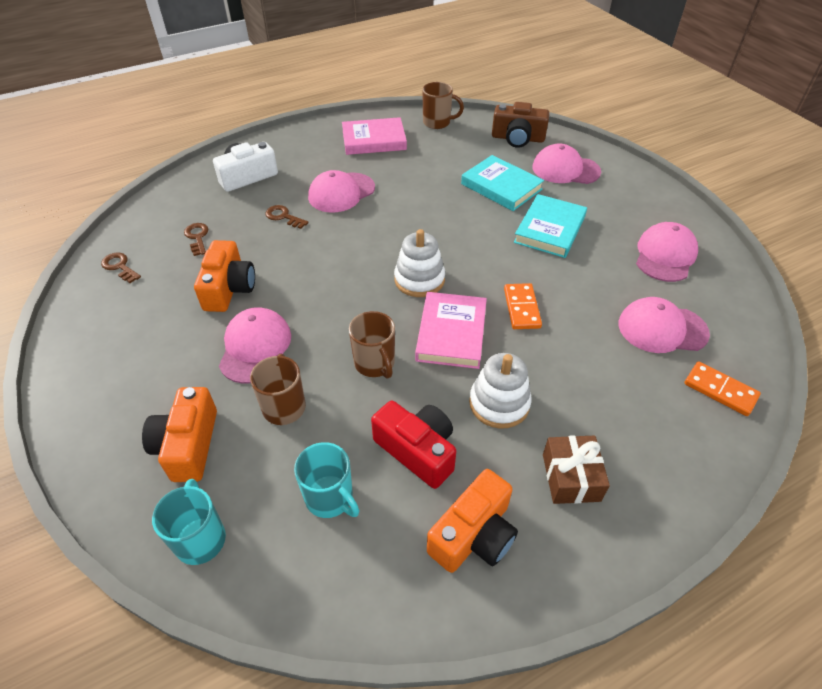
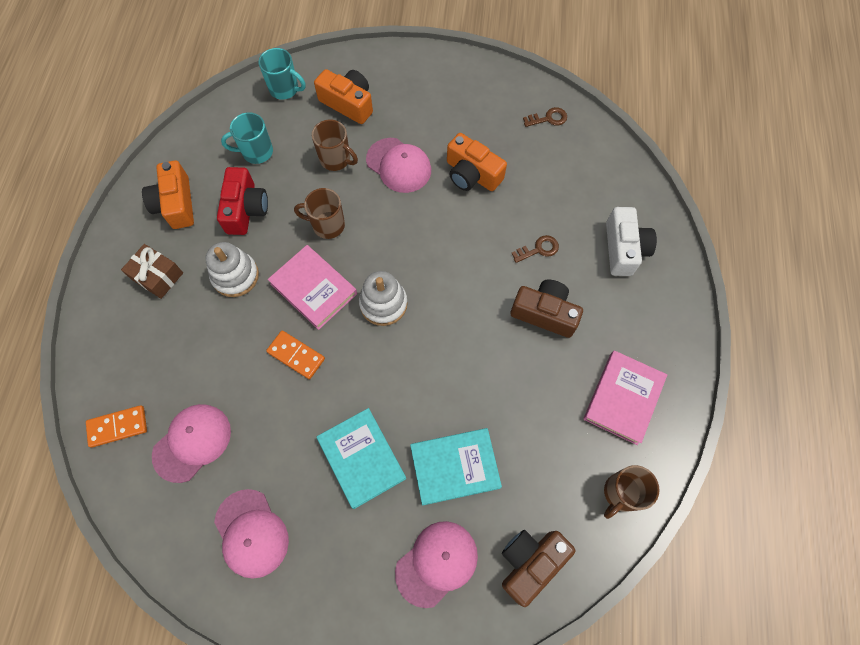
camera: 125 degrees right, 20 degrees up
brown key [184,223,209,256] -> none
pink cap [308,170,375,213] -> brown camera [511,280,583,338]
red camera [371,400,456,489] -> red camera turned 75 degrees counterclockwise [217,167,268,235]

